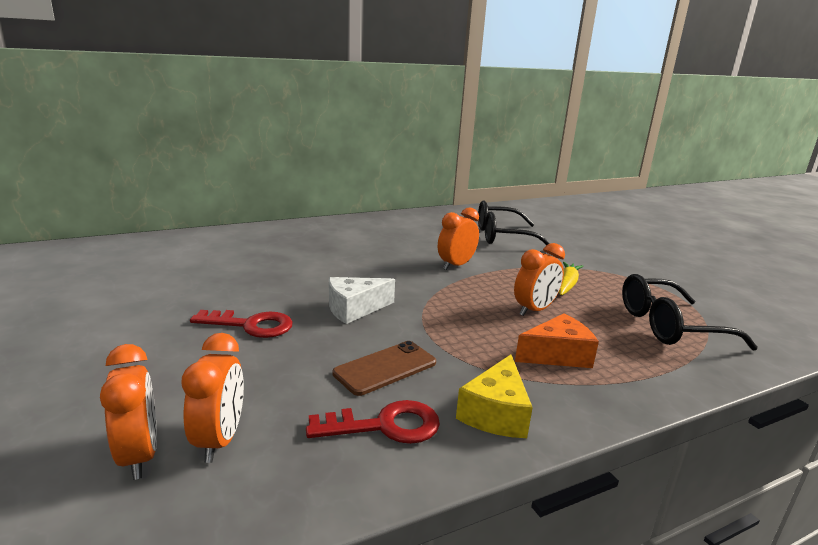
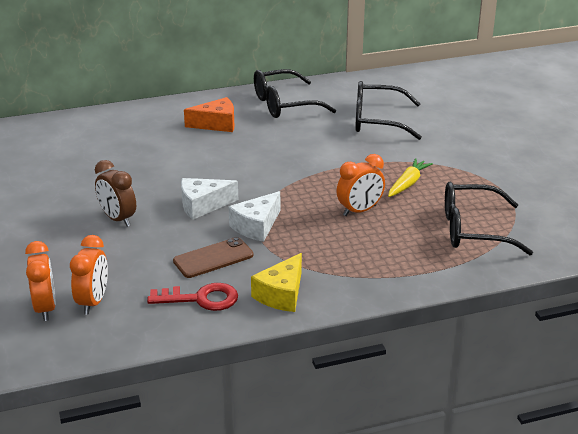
camera: 10 degrees right, 10 degrees up
red key [190,310,293,338] -> brown clock [95,160,136,227]
orange clock [438,207,479,270] -> none
orange cheese [515,313,599,368] -> orange cheese moved to [184,97,234,132]
none -> white cheese [228,191,280,242]
none -> black glasses [254,69,336,118]

